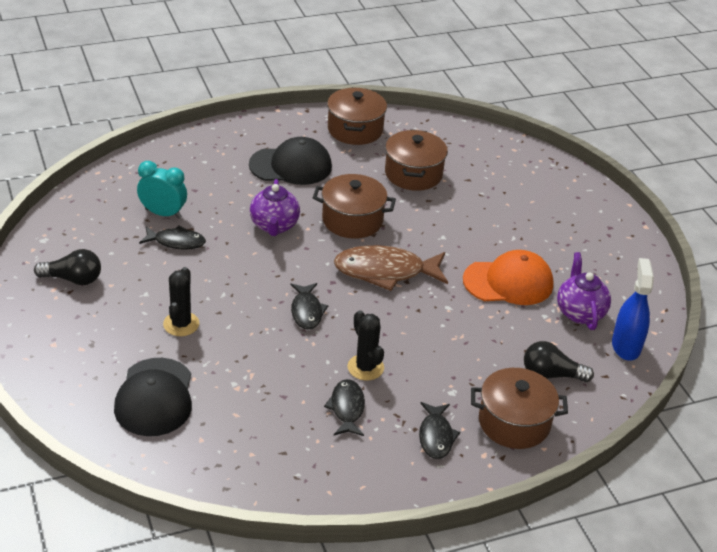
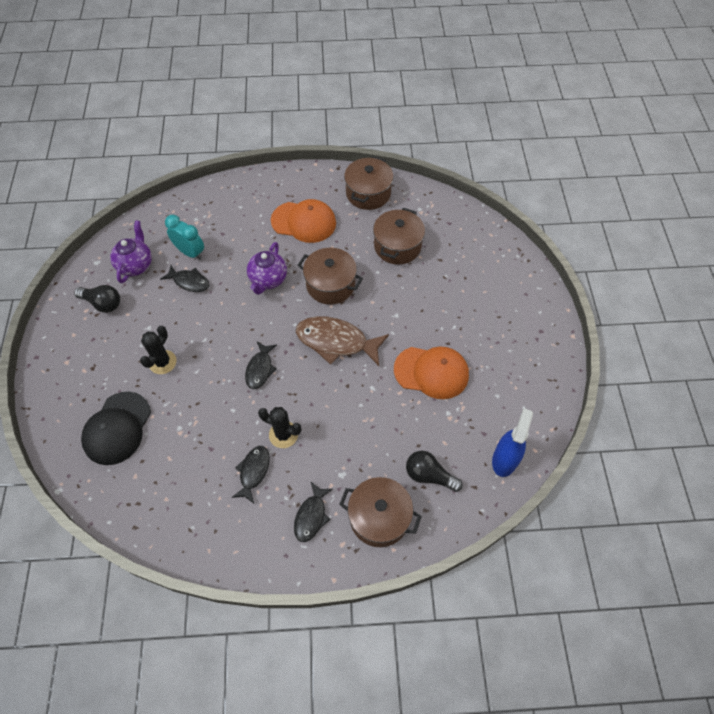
camera: 20 degrees right, 20 degrees up
black cap [249,137,332,185] -> orange cap [271,199,336,243]
black cactus [347,310,384,380] -> black cactus turned 60 degrees counterclockwise [258,407,302,448]
purple teapot [557,252,611,330] -> purple teapot moved to [110,220,152,283]

